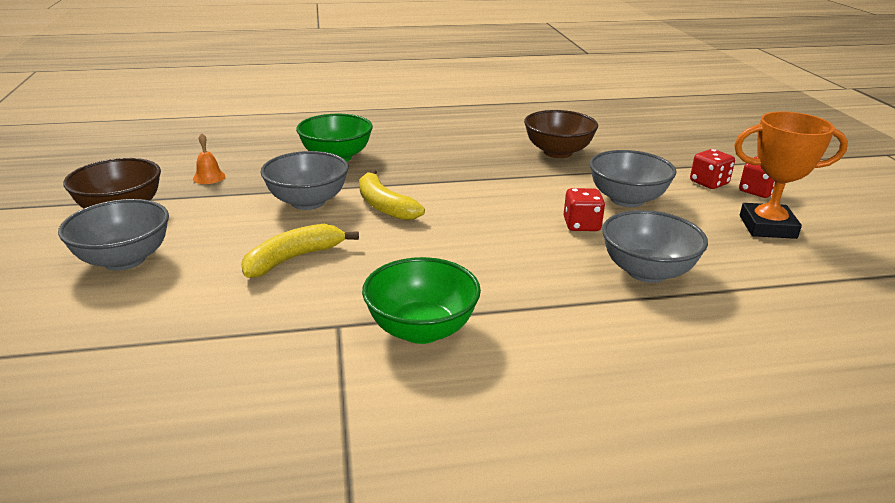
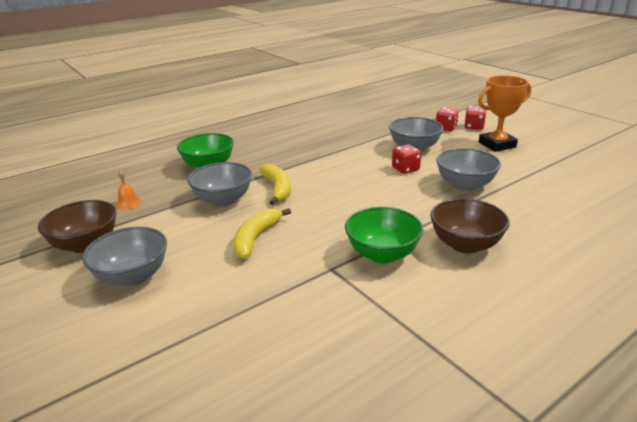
camera: 25 degrees left, 0 degrees up
yellow banana [359,169,425,221] -> yellow banana turned 135 degrees counterclockwise [259,164,291,205]
brown bowl [524,110,598,158] -> brown bowl moved to [431,198,510,254]

